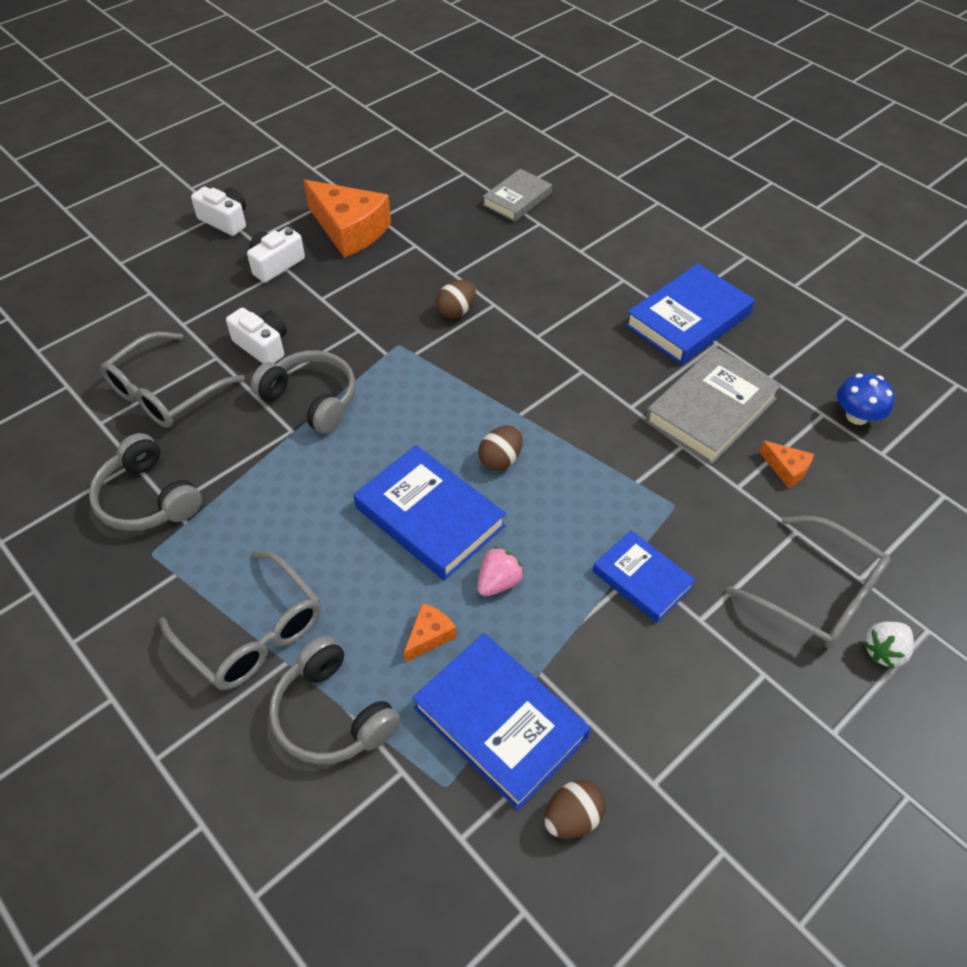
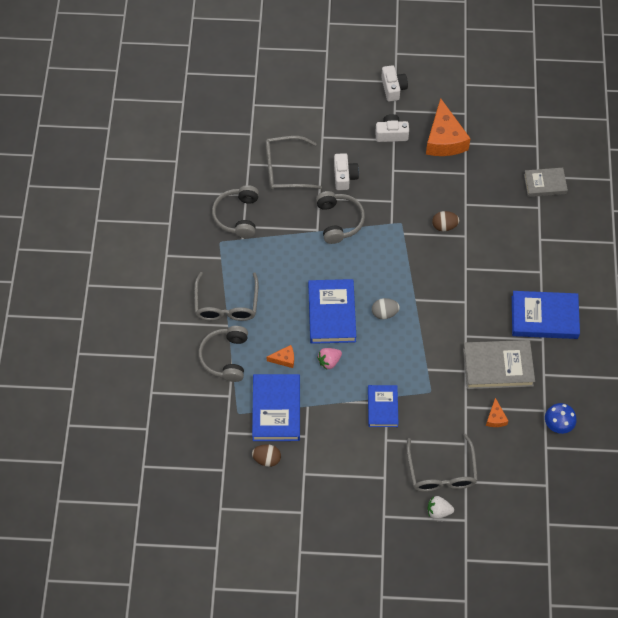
camera: 45 degrees right, 10 degrees up
pink strawberry [477,547,524,596] -> pink strawberry turned 150 degrees clockwise [317,348,342,369]
brown egg [478,426,523,471] -> grey egg [372,298,400,319]

